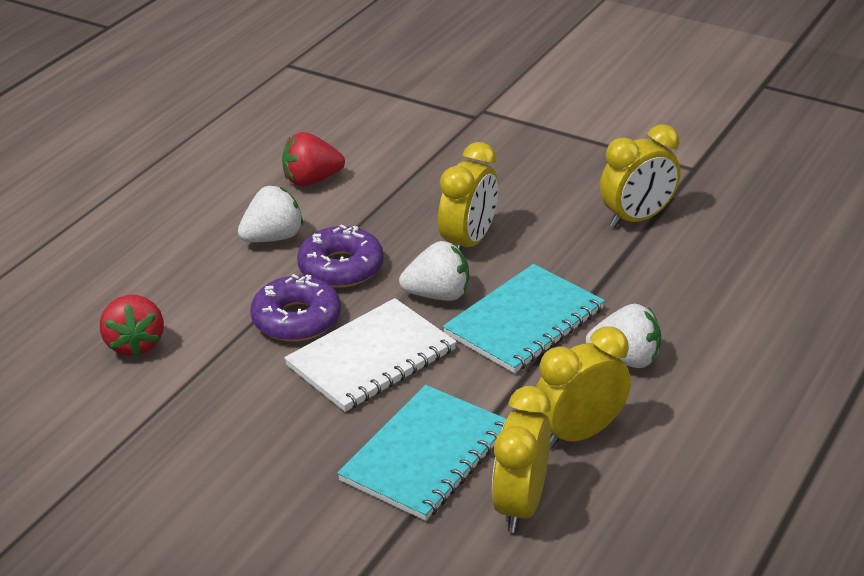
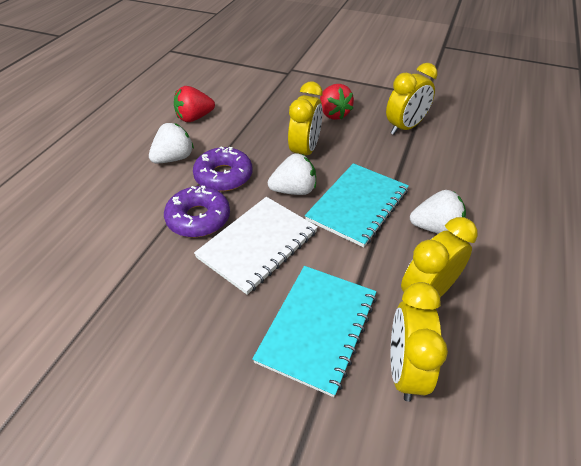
camera: 10 degrees left, 10 degrees up
red strawberry [100,295,164,357] -> red strawberry moved to [320,84,354,120]

